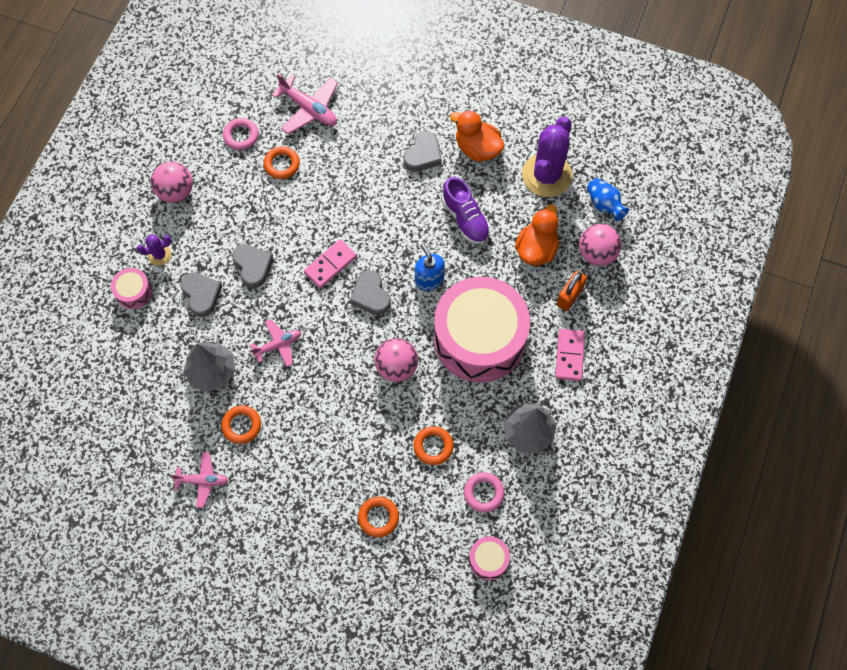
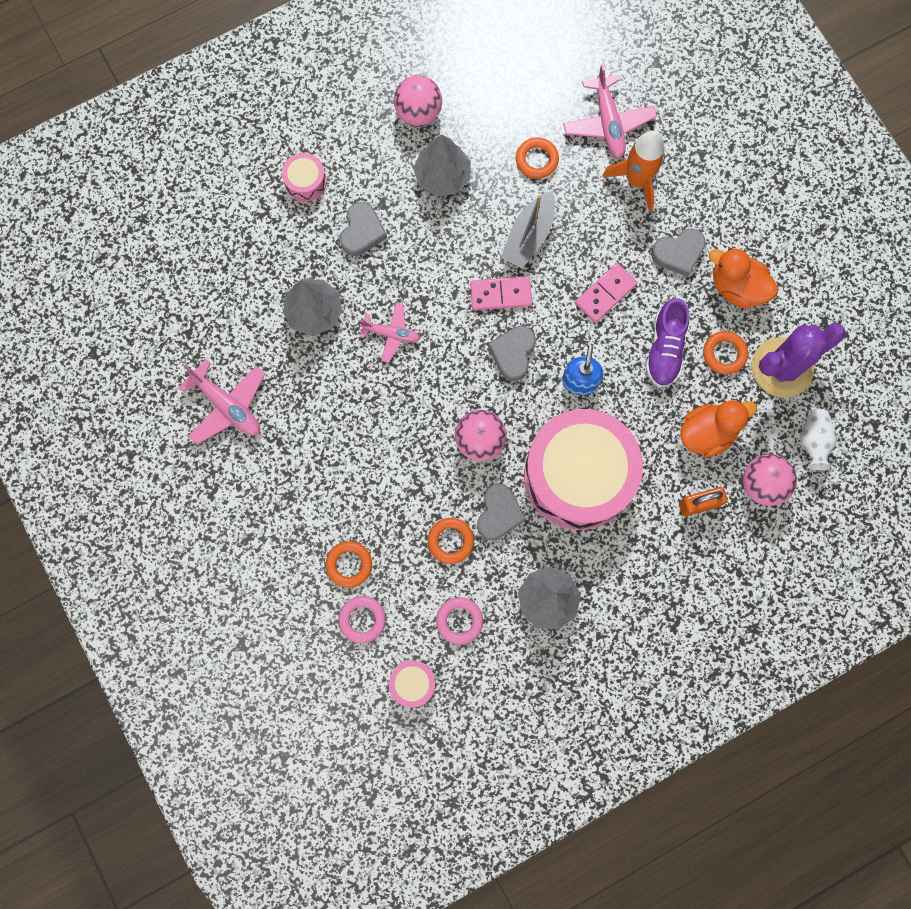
camera: 40 degrees right, 10 degrees up
purple cactus [137,235,171,266] -> none
pink plane [170,452,229,508] -> pink plane [178,360,265,445], size x1.55
orange ring [221,406,261,444] -> orange ring moved to [703,331,748,375]
pink ring [223,118,259,150] -> pink ring moved to [339,596,386,643]
grey heart [232,244,273,288] -> grey heart moved to [477,484,526,540]
orange duck [450,110,504,162] -> orange duck turned 45 degrees counterclockwise [709,248,778,309]
pink domino [555,329,585,381] -> pink domino moved to [575,263,637,323]
blue vase [587,178,629,221] -> white vase [801,409,837,470]
none -> grey tree [413,135,471,196]
none -> grey boat [501,191,555,269]
none -> orange rocket [602,130,665,212]

